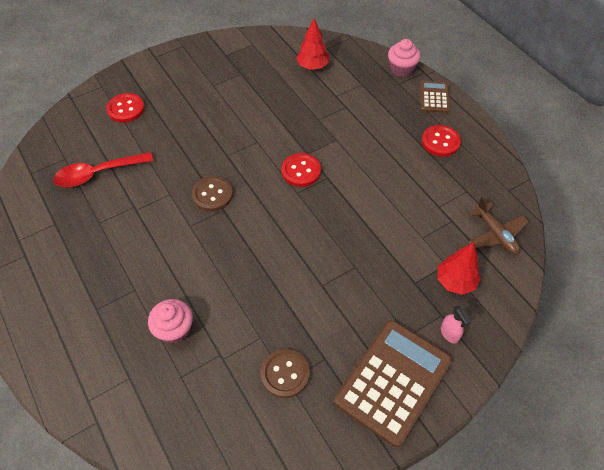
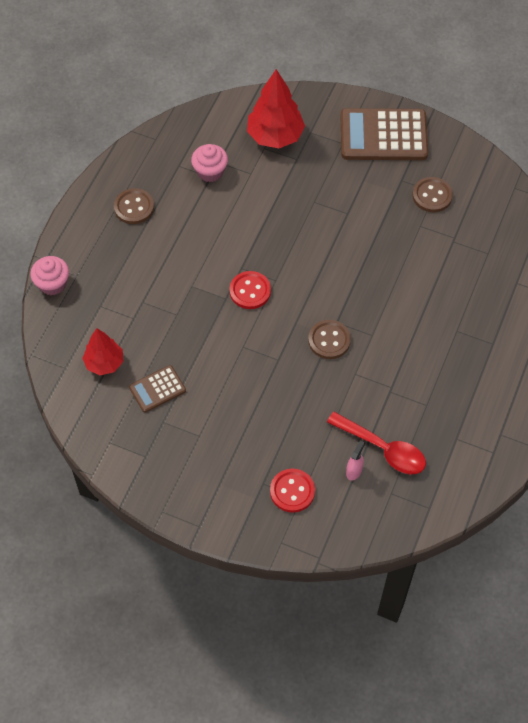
camera: 125 degrees left, 5 degrees up
pink cupcake [148,299,193,344] -> pink cupcake moved to [191,144,228,182]
brown calculator [420,81,450,113] -> brown calculator moved to [129,365,186,412]
red button [422,125,461,157] -> brown button [114,188,154,224]
red tree [438,242,481,295] -> red tree [247,69,305,148], size x1.56
pink spray bottle [441,305,472,344] -> pink spray bottle moved to [346,441,365,480]
brown plane [468,197,529,254] -> none

